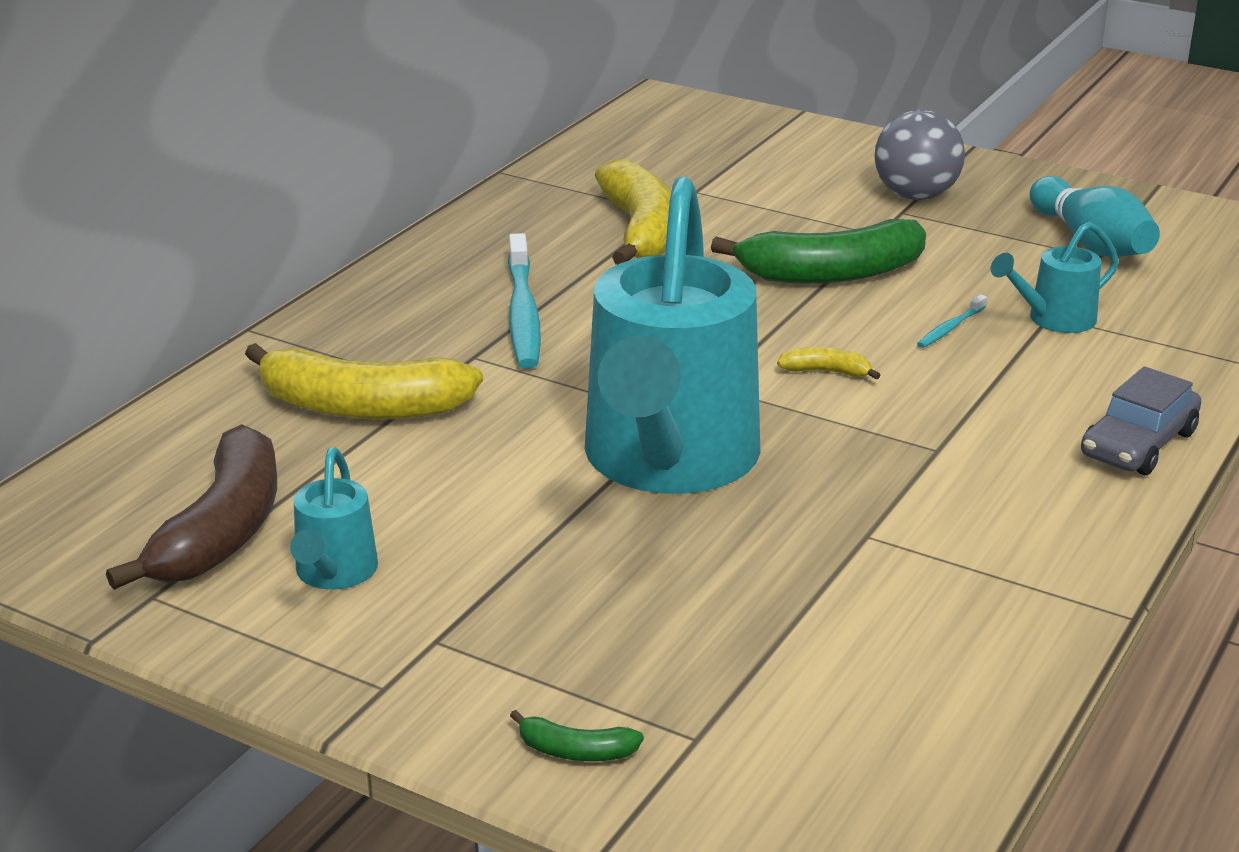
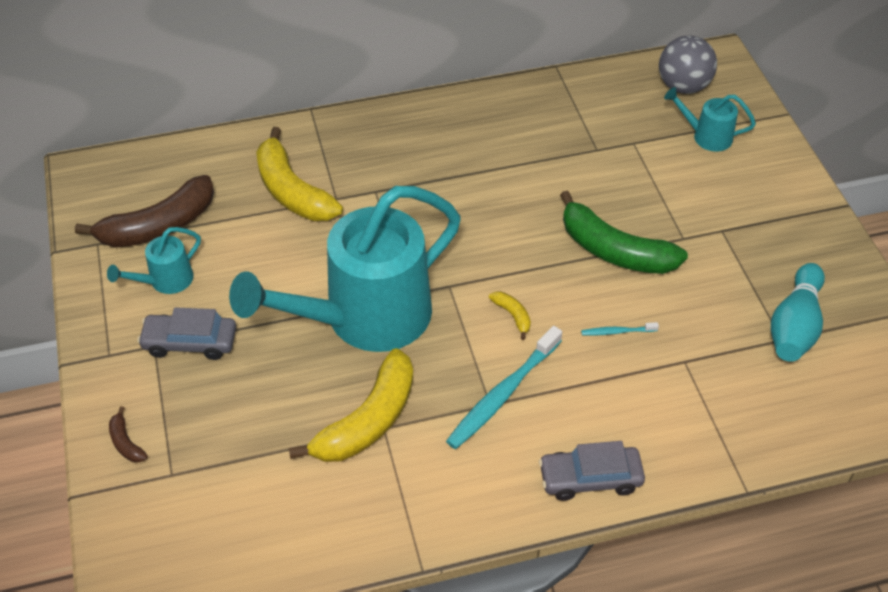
camera: 45 degrees right, 20 degrees up
turquoise toothbrush [508,233,541,369] -> turquoise toothbrush moved to [446,326,562,449]
green banana [510,710,644,761] -> brown banana [109,406,148,462]
yellow banana [595,159,671,265] -> yellow banana moved to [289,348,413,462]
grey ball [875,110,965,200] -> grey ball moved to [659,36,717,94]
turquoise watering can [991,222,1119,333] -> turquoise watering can moved to [664,87,756,151]
none -> grey car [137,307,236,360]

